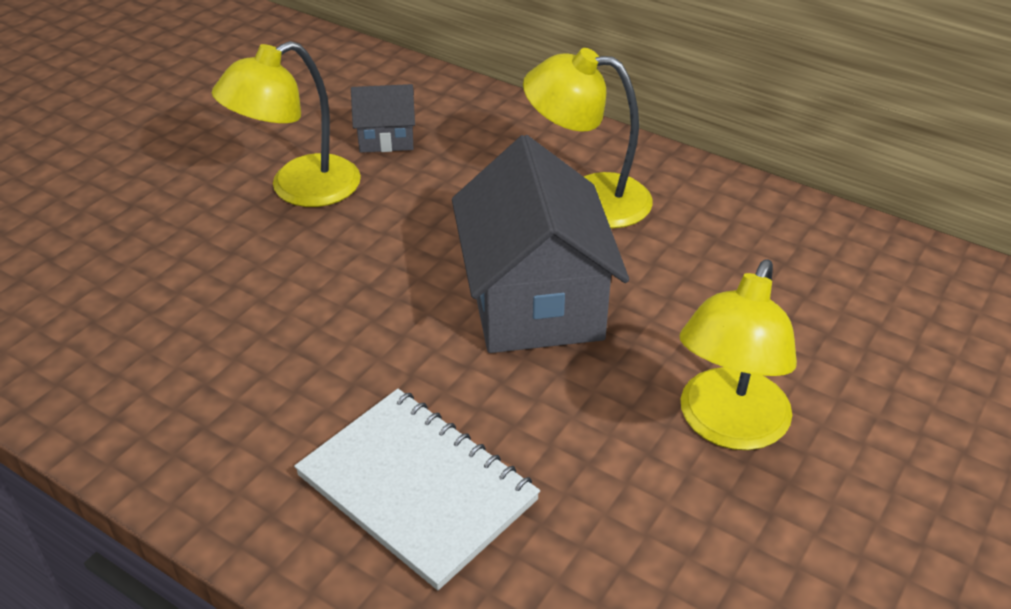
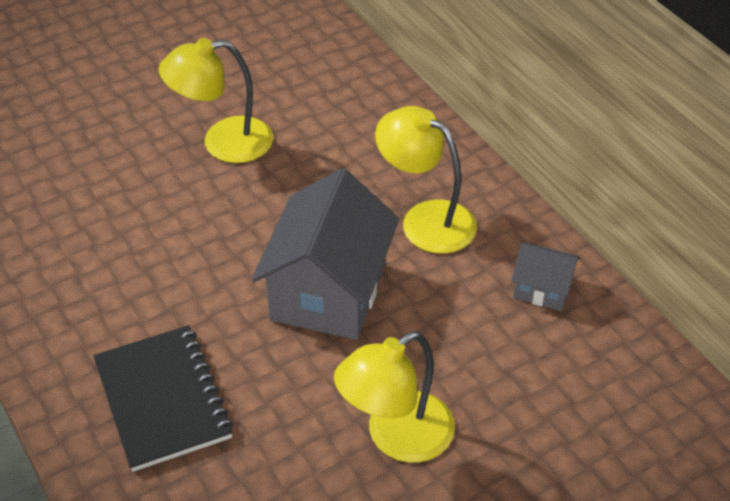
camera: 25 degrees right, 5 degrees up
white notebook [294,389,540,590] -> black notebook [93,325,233,472]
grey house [351,84,415,153] -> grey house moved to [511,243,580,311]

